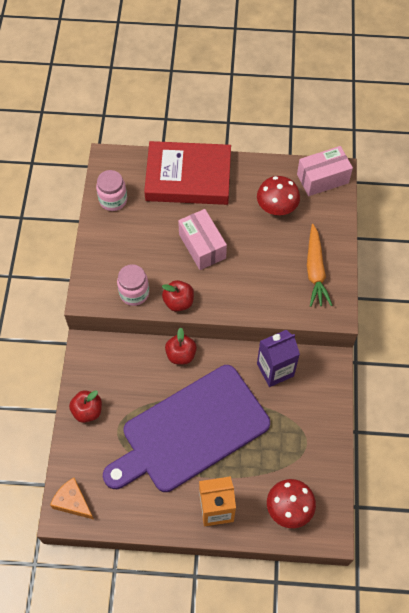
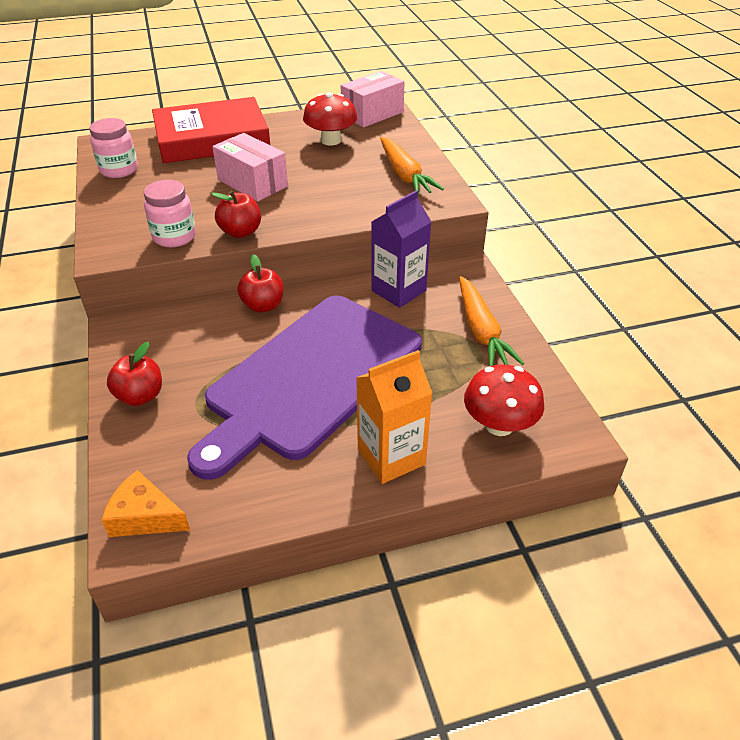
camera: 20 degrees left, 20 degrees down
none -> orange carrot [459,276,524,366]

